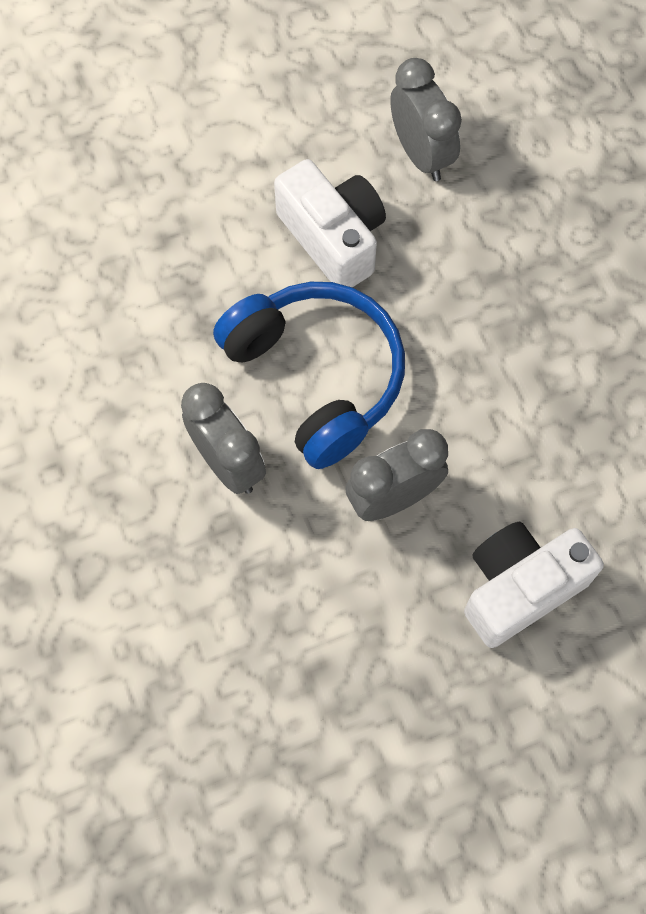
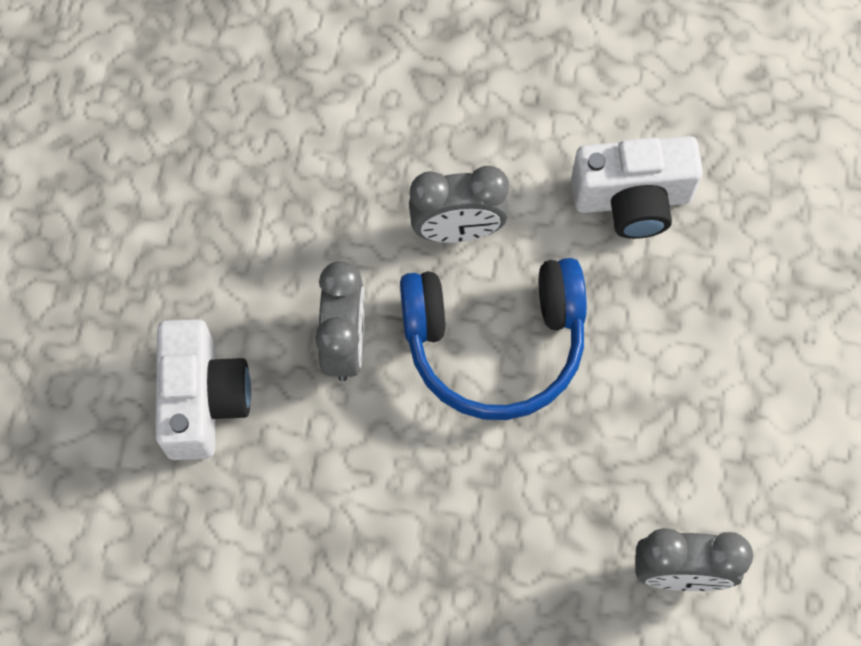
camera: 120 degrees right, 0 degrees up
white camera [274,159,386,288] -> white camera moved to [571,136,703,239]

